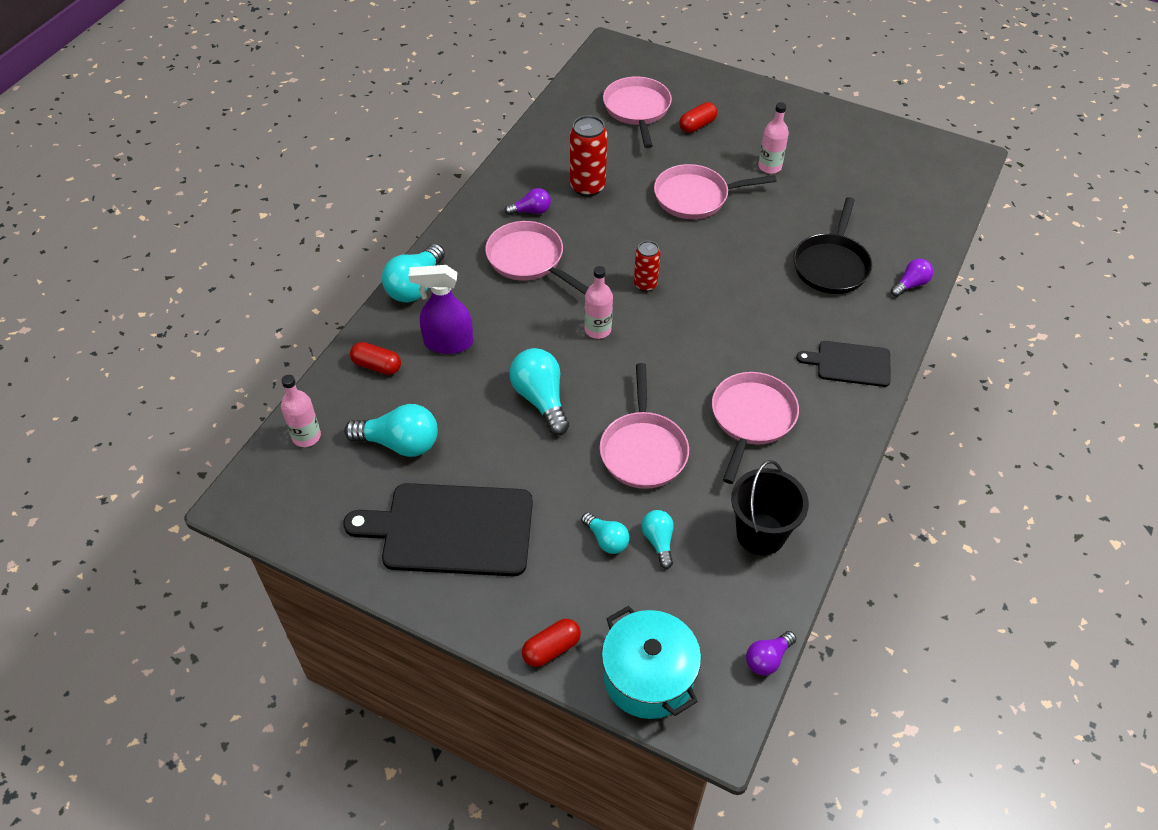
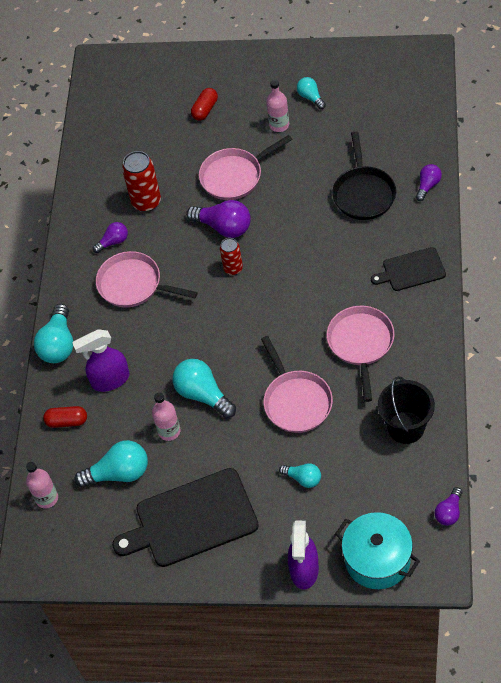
camera: 15 degrees left, 5 degrees up
red capsule [522,619,581,667] -> purple spray bottle [288,521,319,590]
pink bottle [584,266,613,339] -> pink bottle moved to [152,392,181,441]
pink pan [603,77,672,148] -> none
turquoise light bulb [642,510,674,569] -> turquoise light bulb moved to [297,77,326,109]
none -> purple light bulb [186,200,251,238]

